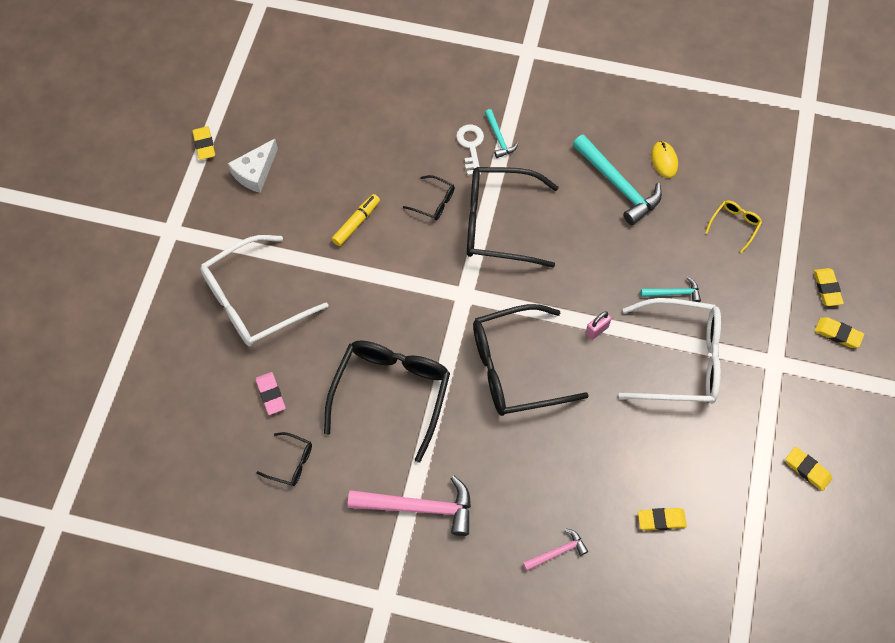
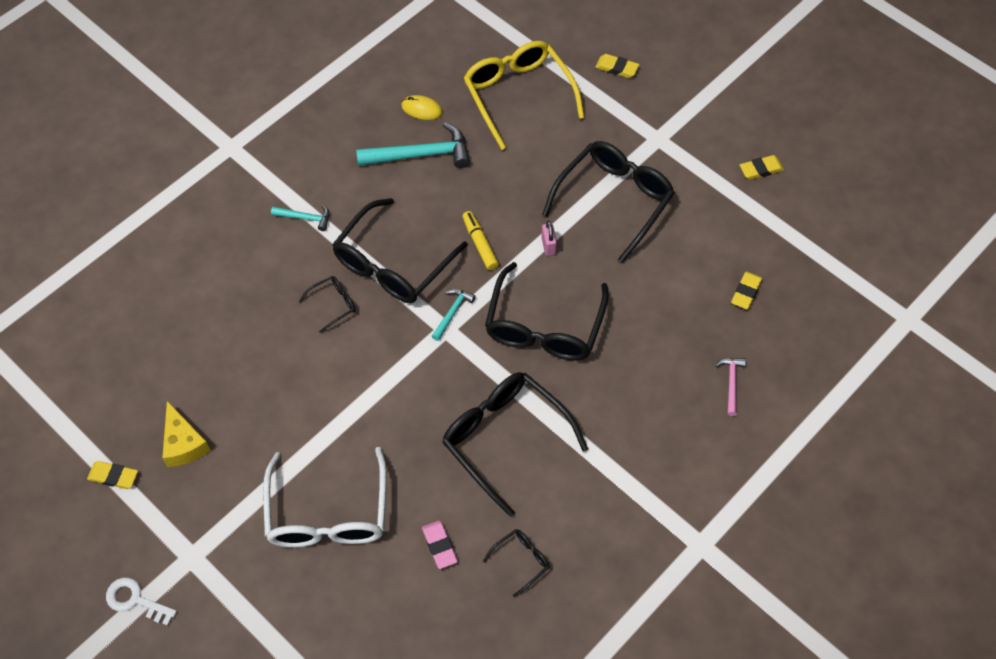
camera: 60 degrees left, 5 degrees down
white cheese [228,139,278,193] -> yellow cheese [162,401,211,467]
pink eraser [255,372,286,415] -> pink eraser turned 60 degrees clockwise [422,520,458,569]
yellow marker [332,194,380,246] -> yellow marker moved to [462,211,499,270]
pink hammer [348,476,471,536] -> none
white key [456,125,484,176] -> white key moved to [106,578,177,626]
white glasses [619,298,721,404] -> black glasses [542,141,675,263]
turquoise hammer [641,277,701,302] -> turquoise hammer moved to [431,289,476,341]
yellow glasses [705,201,762,253] -> yellow glasses [464,41,585,150], size x2.27
yellow eraser [814,317,864,348] -> none

